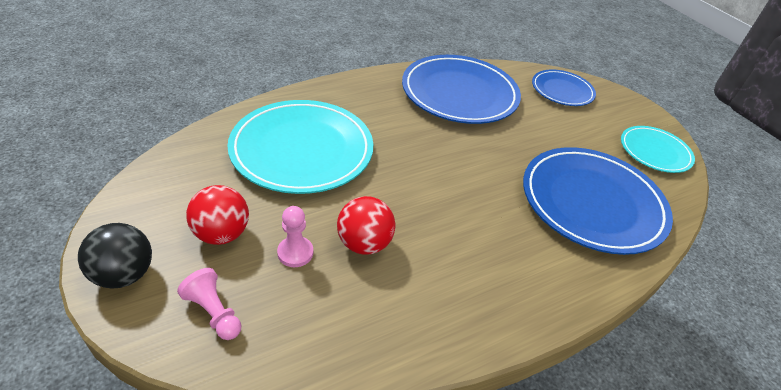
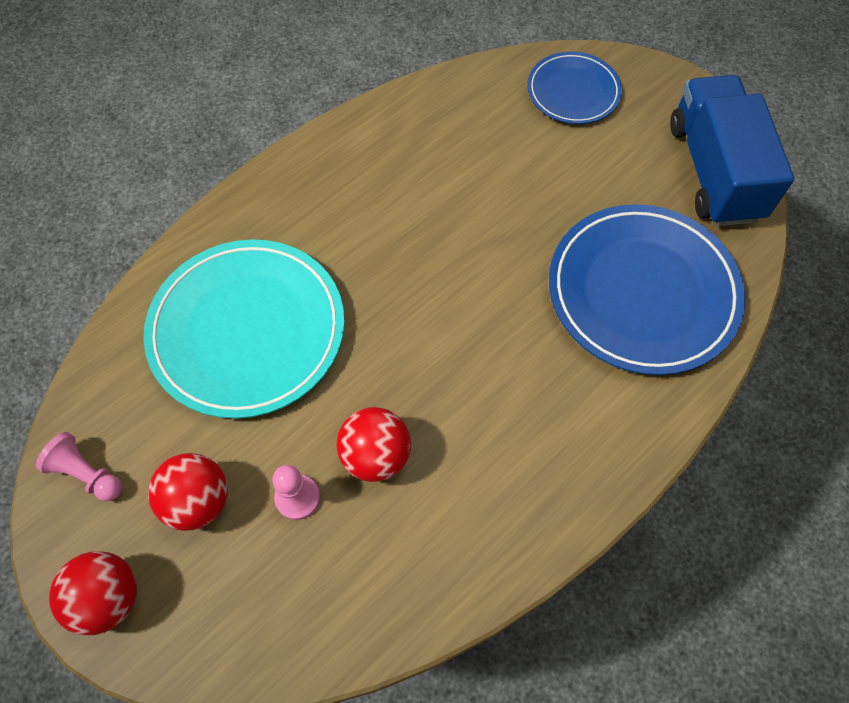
camera: 10 degrees left, 20 degrees up
black ball [78,223,152,289] -> red ball [49,551,137,636]
pink pawn [177,268,241,340] -> pink pawn moved to [36,432,122,501]
blue plate [402,55,521,124] -> none
turquoise plate [621,126,695,173] -> blue truck [670,75,794,226]

